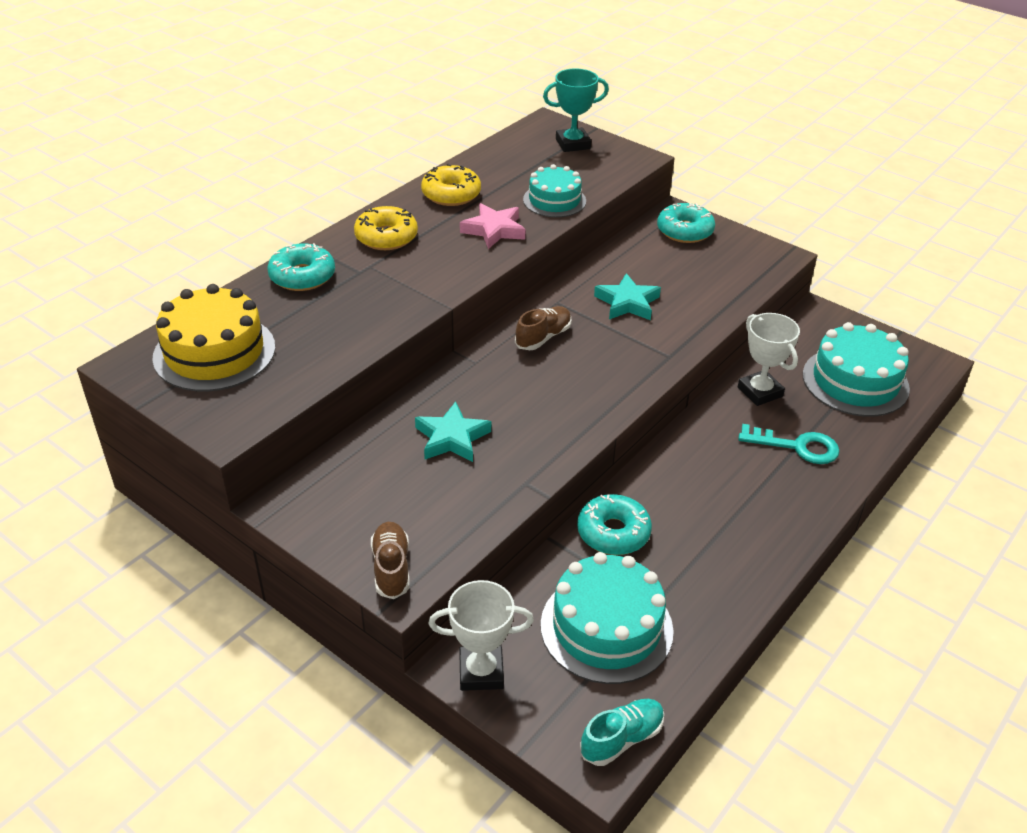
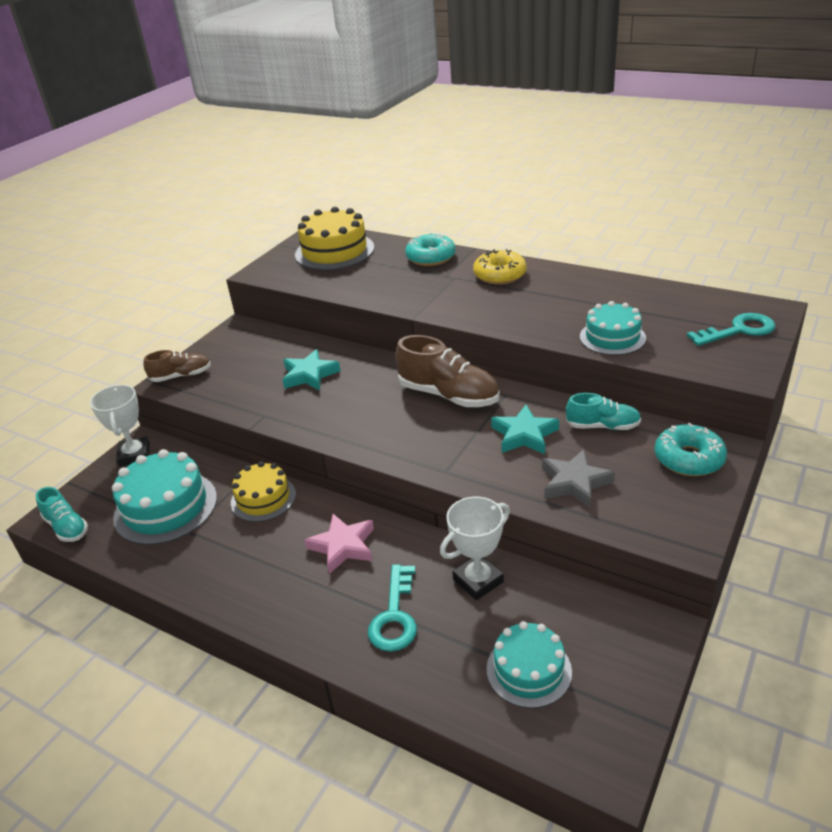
camera: 85 degrees right, 5 degrees down
yellow donut [421,164,481,206] -> none
pink star [460,203,525,249] -> pink star moved to [305,514,374,574]
brown shoe [515,306,571,350] -> brown shoe [395,335,499,407], size x1.68
turquoise trophy [543,68,609,152] -> turquoise key [687,313,776,346]
turquoise donut [577,494,652,555] -> yellow cake [231,461,296,522]
turquoise cake [803,322,910,417] -> turquoise cake [487,621,572,708], size x0.64
none -> grey star [542,449,615,508]
none -> turquoise shoe [566,393,641,430]

